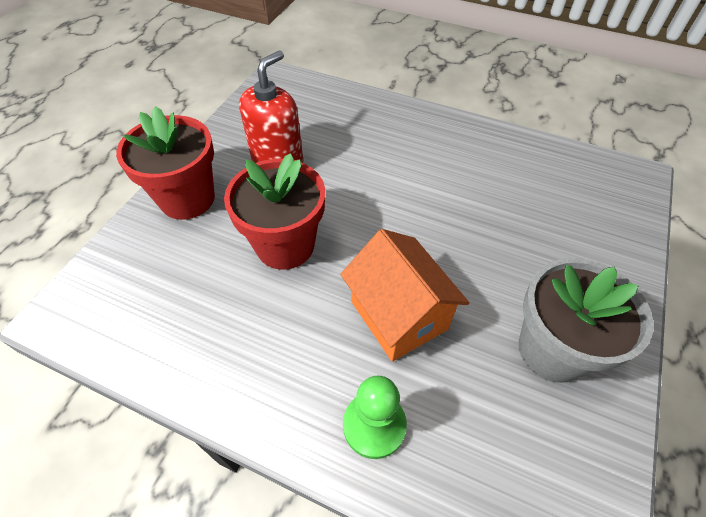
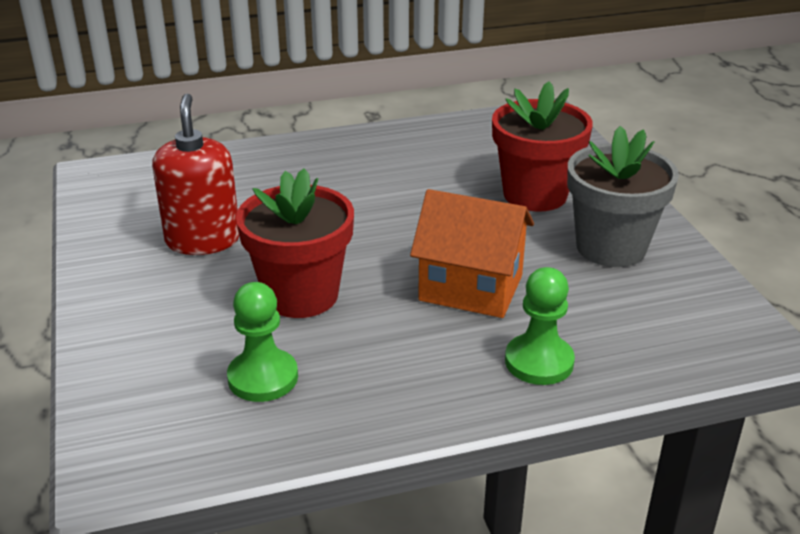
camera: 40 degrees left, 20 degrees down
red flower pot [116,106,215,220] -> red flower pot moved to [492,81,593,212]
none -> green pawn [227,282,298,402]

